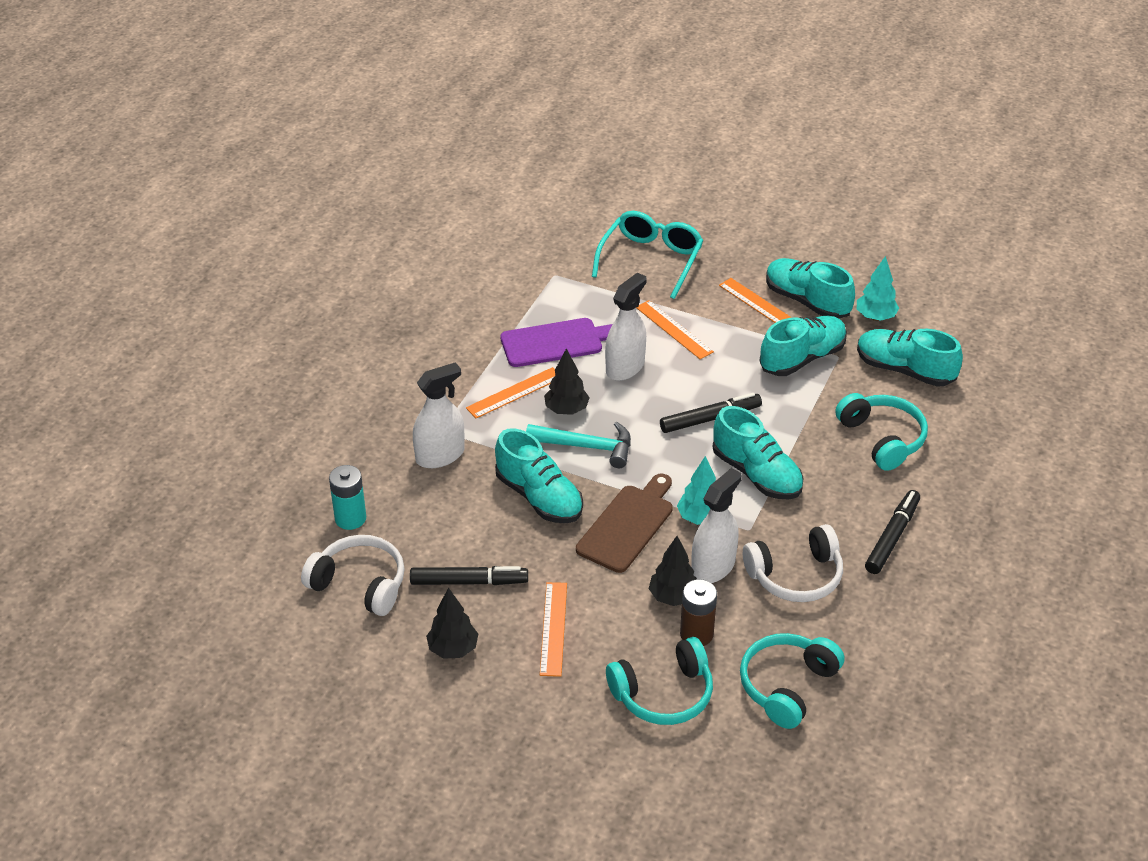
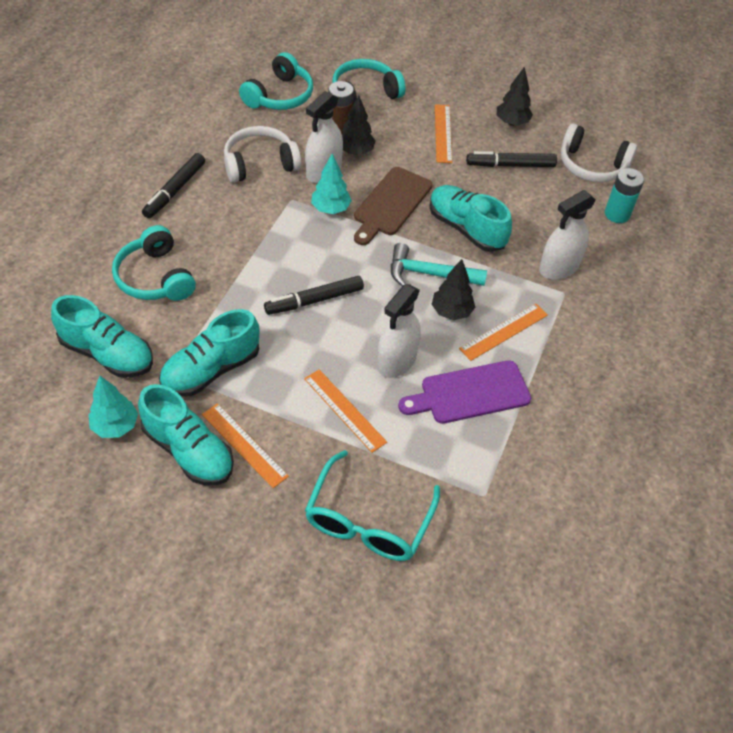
camera: 175 degrees right, 10 degrees up
turquoise shoe [713,406,804,500] -> none

